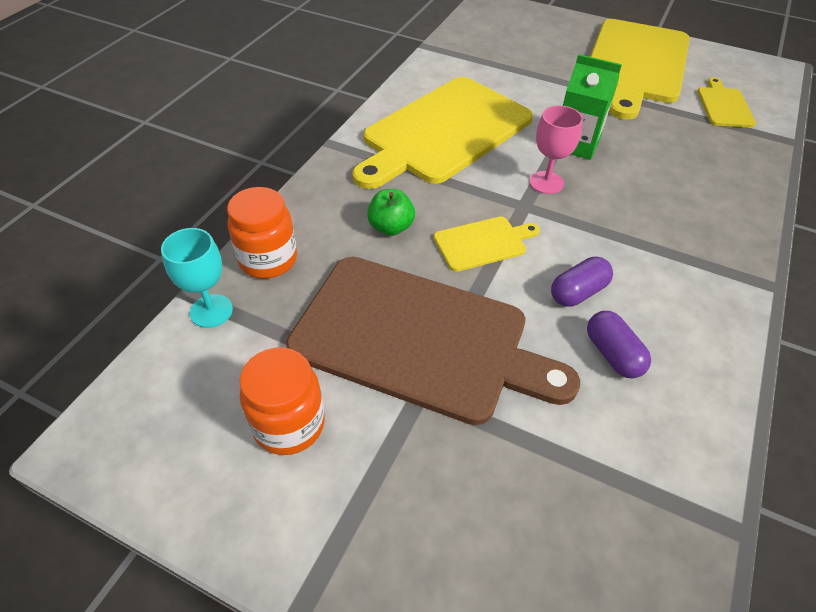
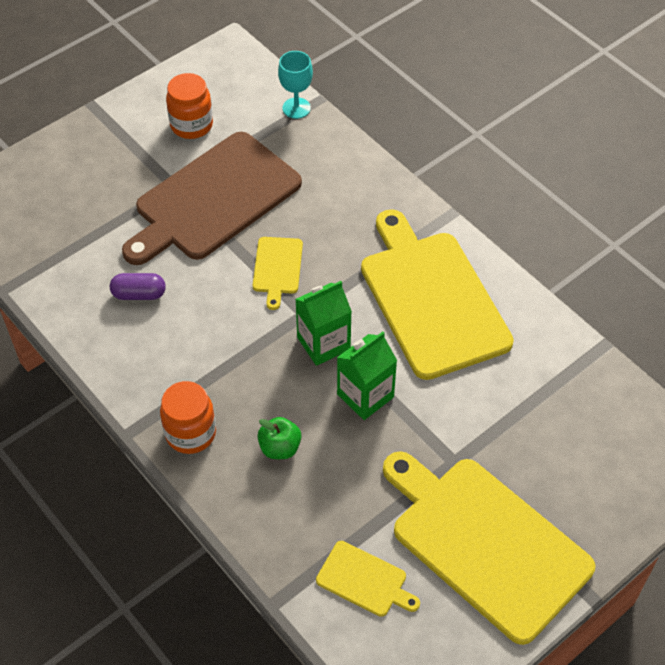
camera: 115 degrees right, 5 degrees up
orange jar [227,187,297,279] -> orange jar moved to [160,381,216,454]
green apple [367,189,415,236] -> green apple moved to [257,417,301,459]
pink goblet [529,105,583,194] -> green carton [295,281,352,366]
purple capsule [551,257,613,307] -> none

